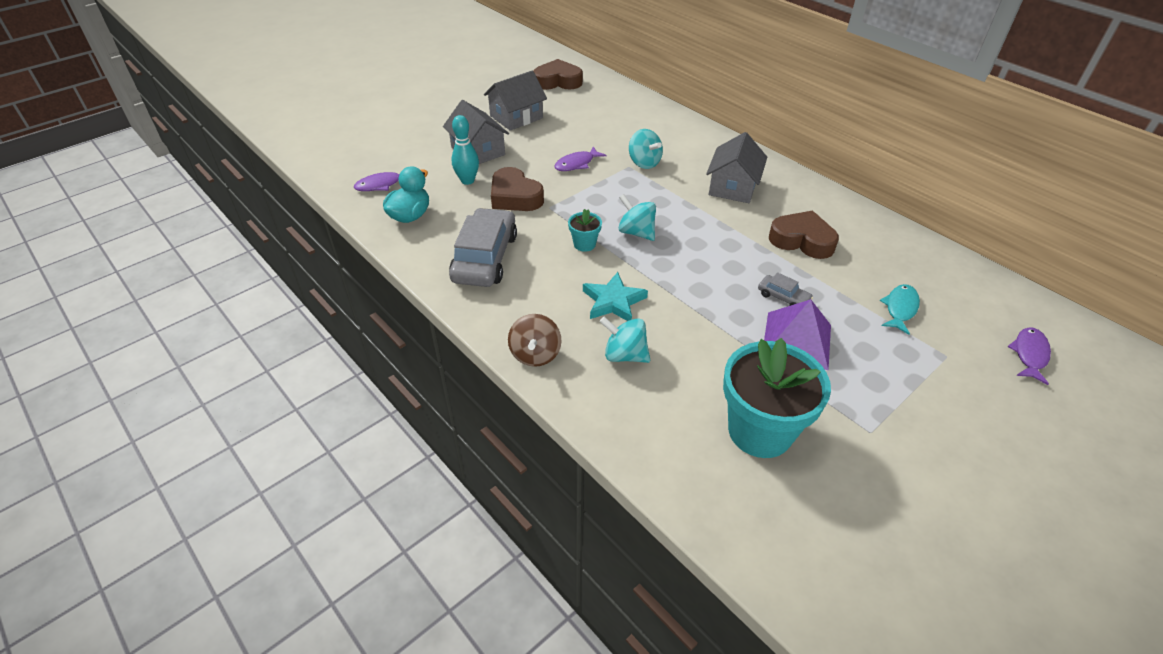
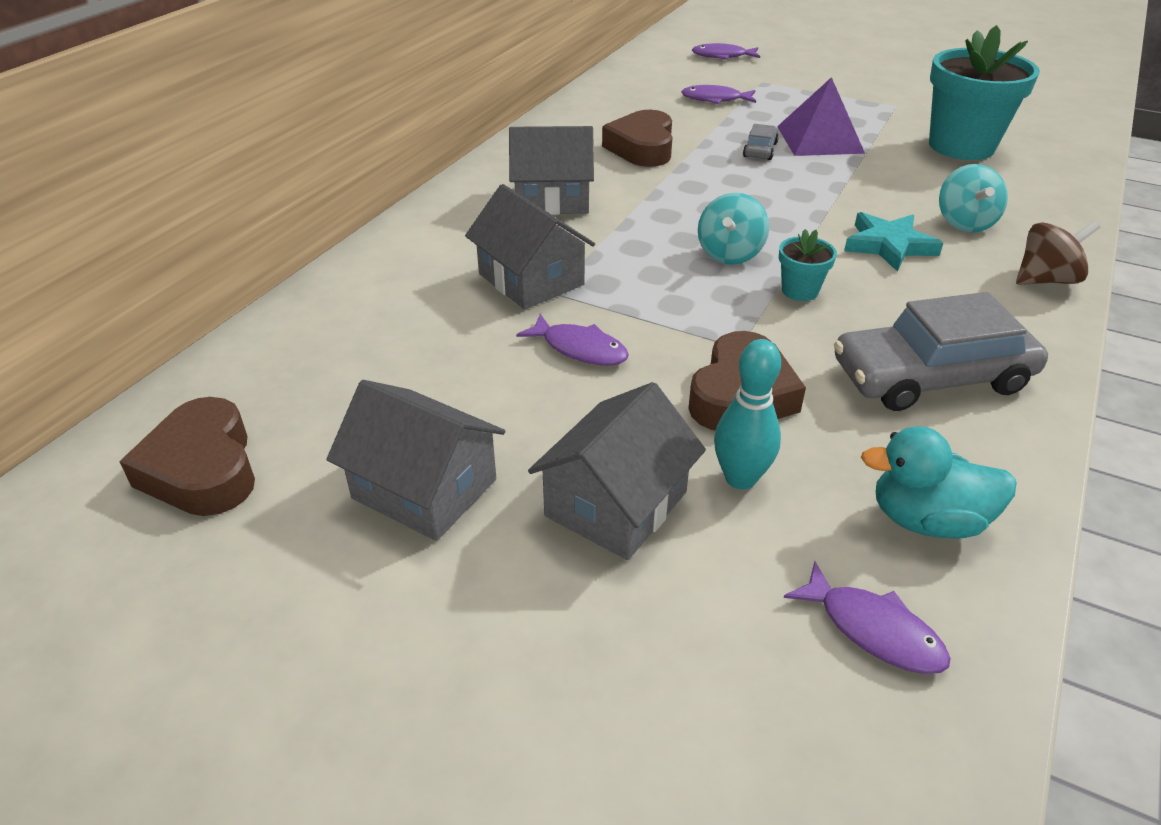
camera: 110 degrees left, 5 degrees down
turquoise spinning top [629,129,663,169] -> grey house [465,184,595,309]
turquoise fish [880,284,920,335] -> purple fish [681,85,756,104]

